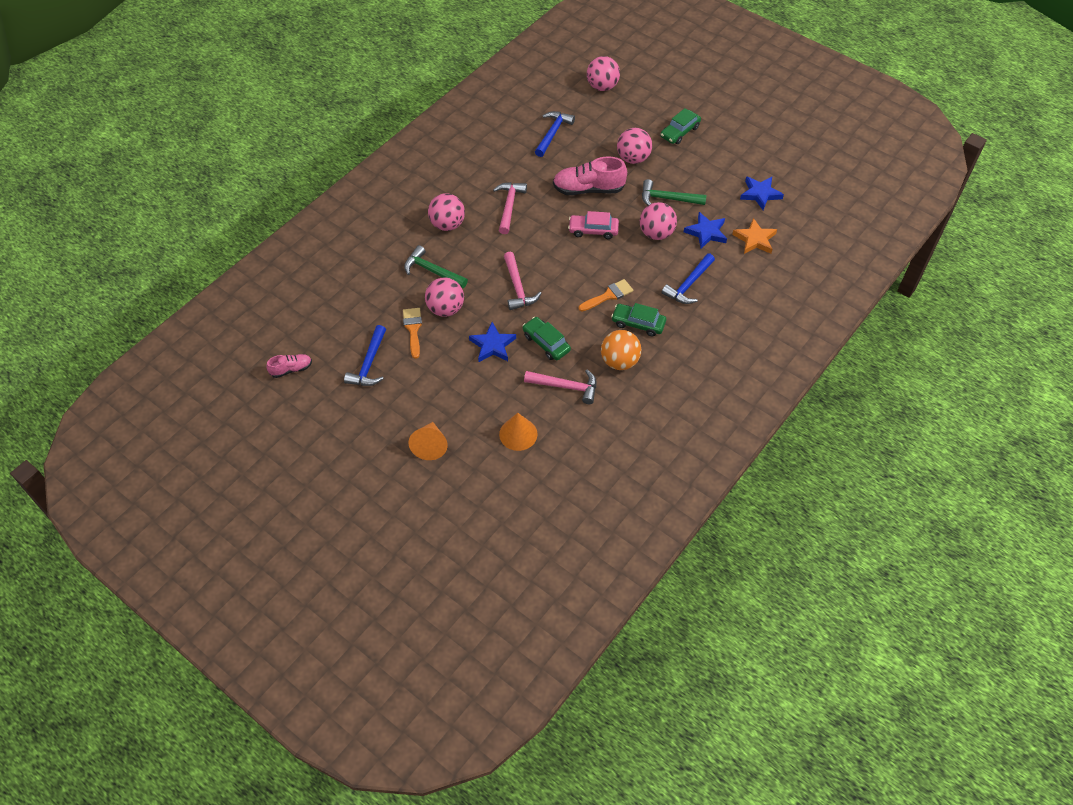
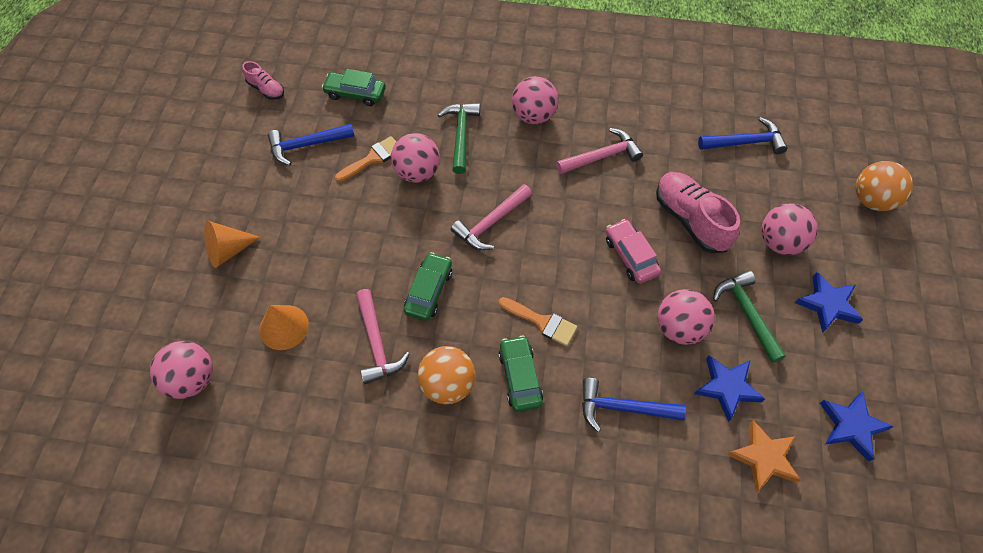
camera: 60 degrees right, 5 degrees up
blue star [469,322,516,362] -> blue star moved to [795,272,863,333]
pink ball [587,56,620,91] -> pink ball moved to [150,341,213,399]
green car [660,108,701,144] -> green car moved to [322,69,386,106]
none -> orange ball [856,161,913,211]

